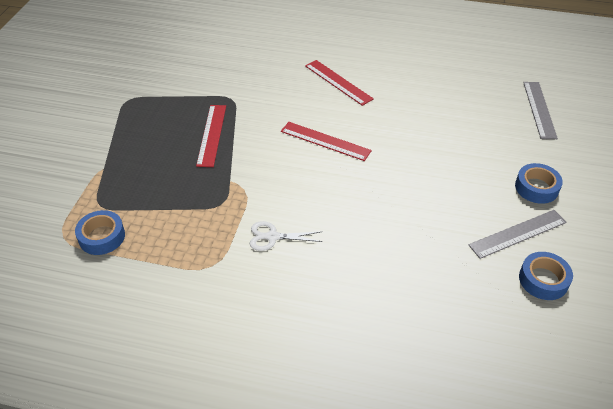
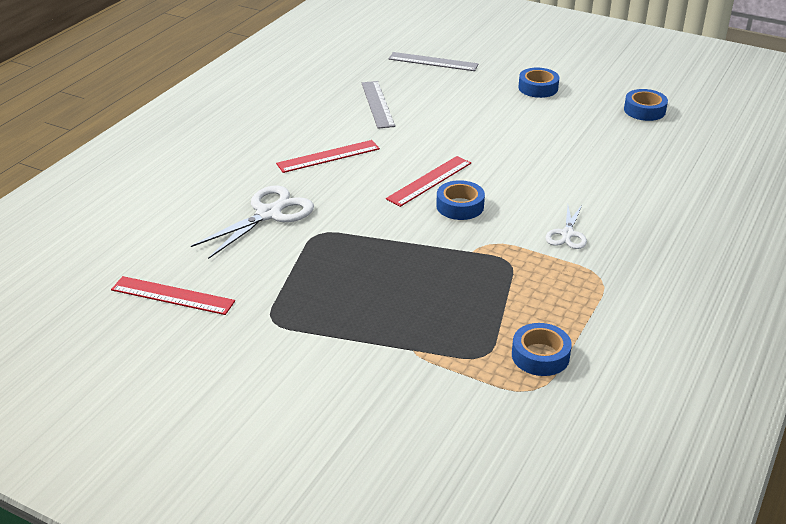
camera: 75 degrees left, 10 degrees down
red ruler [196,105,226,167] -> red ruler moved to [111,276,235,315]
grey ruler [469,210,567,259] -> grey ruler moved to [361,81,395,129]
none -> white scissors [191,185,314,259]
none -> blue tape [436,180,485,220]

